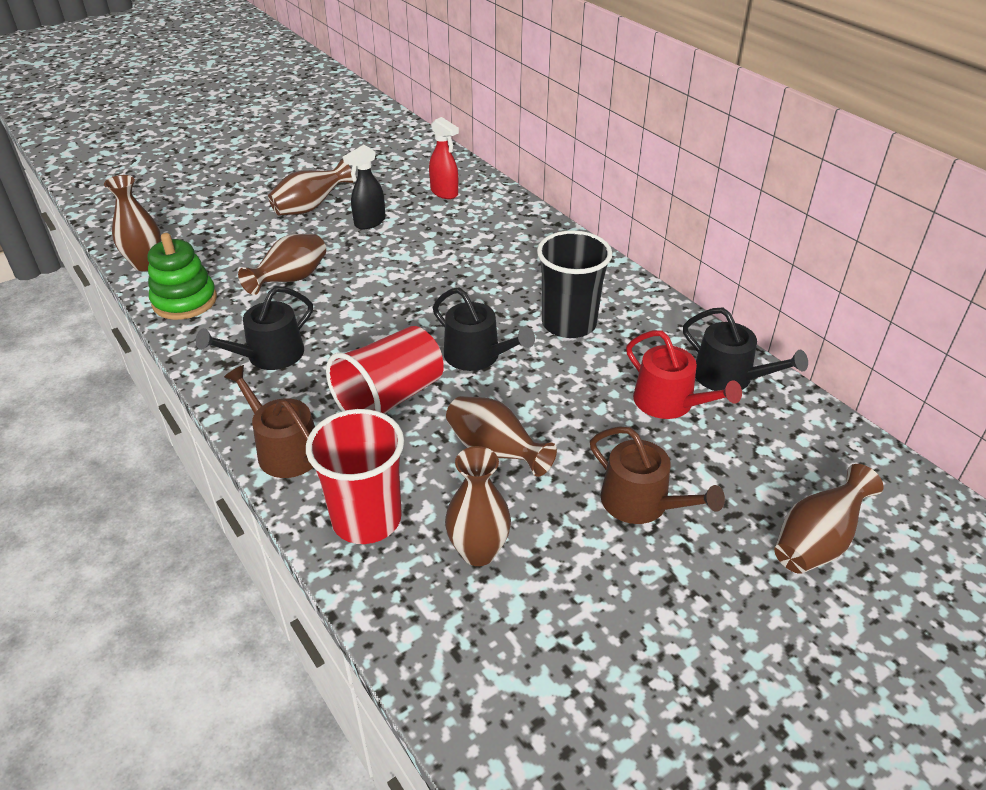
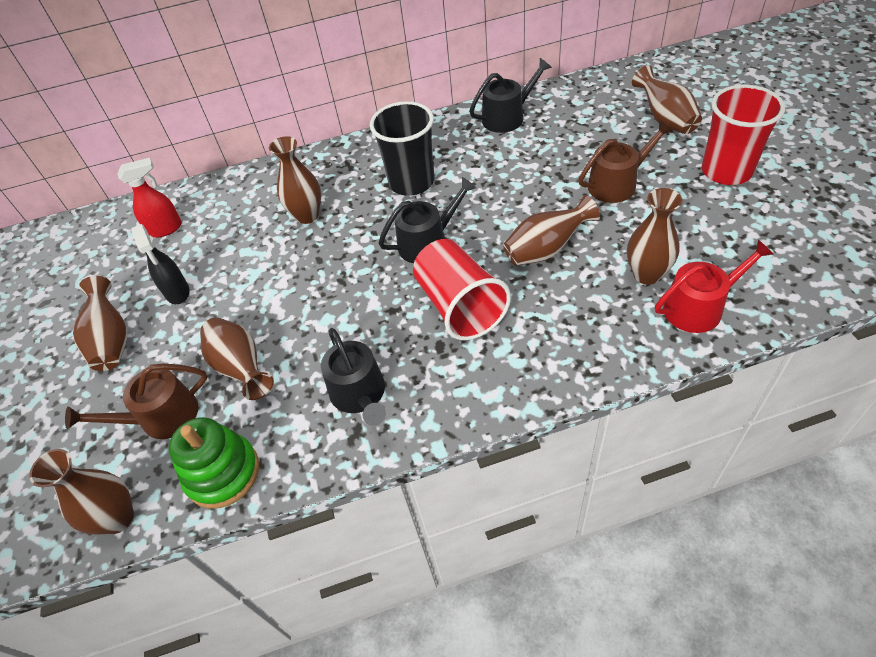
camera: 65 degrees left, 10 degrees up
brown watering can [224,365,315,478] -> brown watering can moved to [65,363,207,439]
red cup [306,409,404,544] -> red cup moved to [702,85,785,185]
red watering can [626,330,742,419] -> red watering can moved to [655,240,774,333]
none -> brown vase [269,136,321,224]

